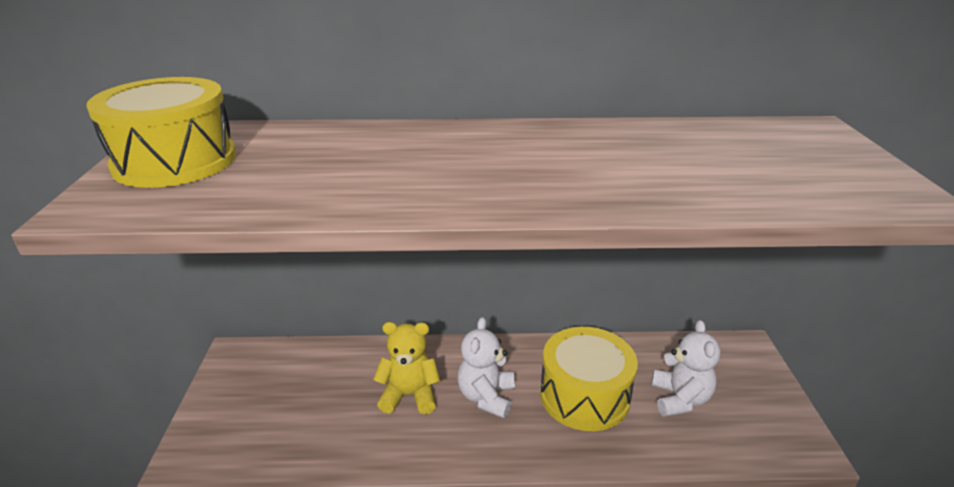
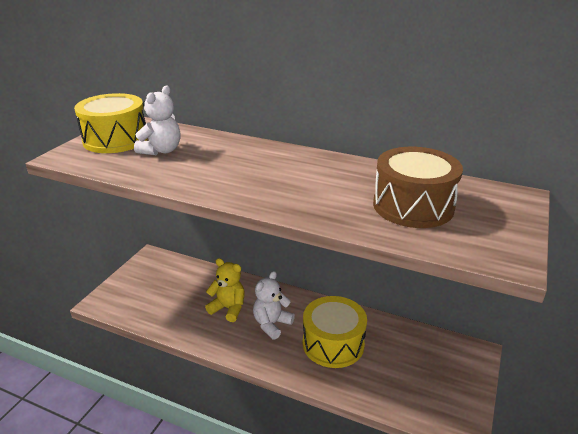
camera: 25 degrees right, 0 degrees up
white teddy bear [651,320,721,417] -> white teddy bear moved to [134,86,180,155]
none -> brown drum [373,147,463,228]

